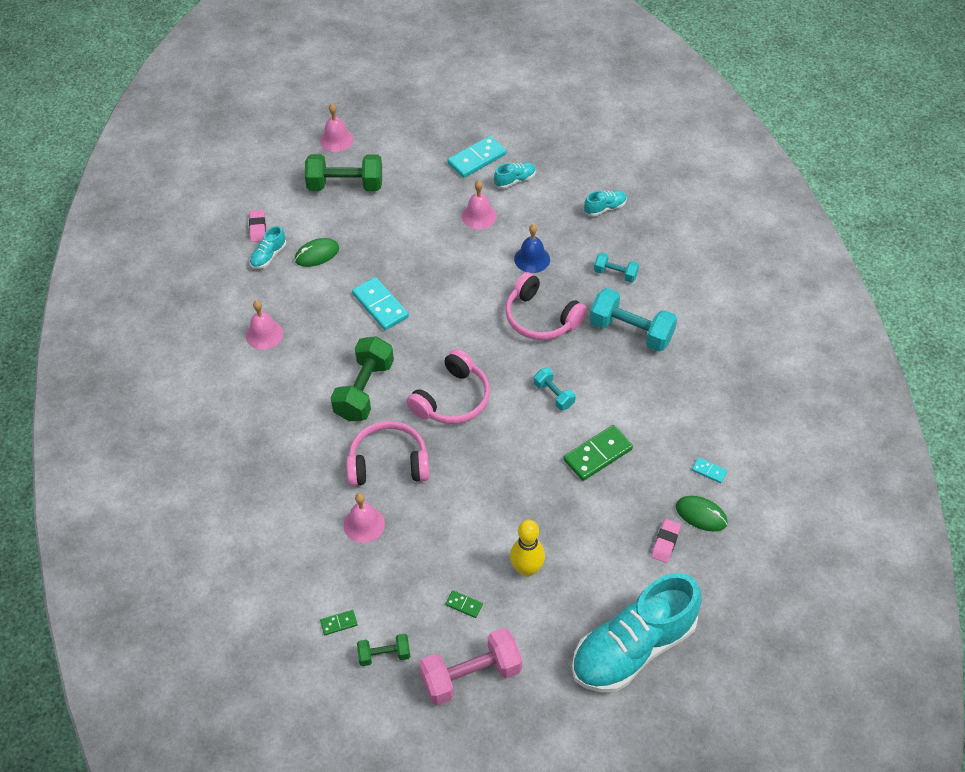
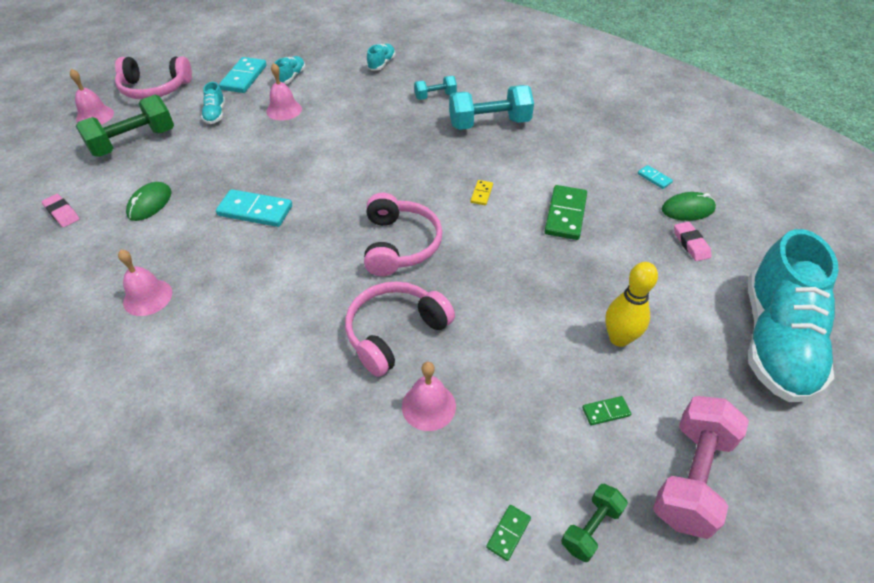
camera: 40 degrees left, 5 degrees down
turquoise shoe [250,226,286,269] -> turquoise shoe moved to [201,82,225,124]
green dumbbell [331,336,394,421] -> none
pink headphones [506,272,587,340] -> pink headphones moved to [115,56,192,99]
blue bell [514,224,550,273] -> none
turquoise dumbbell [534,368,575,410] -> yellow domino [471,180,493,205]
turquoise domino [692,457,727,483] -> turquoise domino turned 60 degrees clockwise [638,165,673,189]

